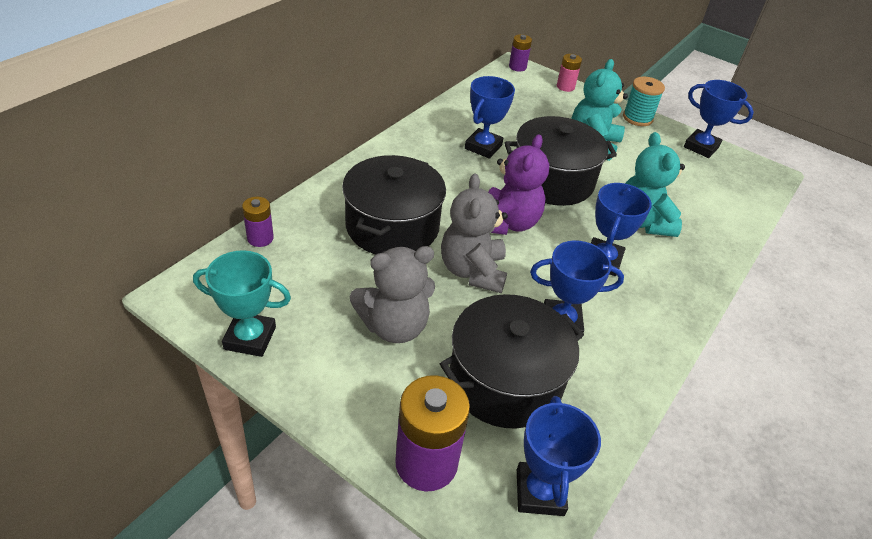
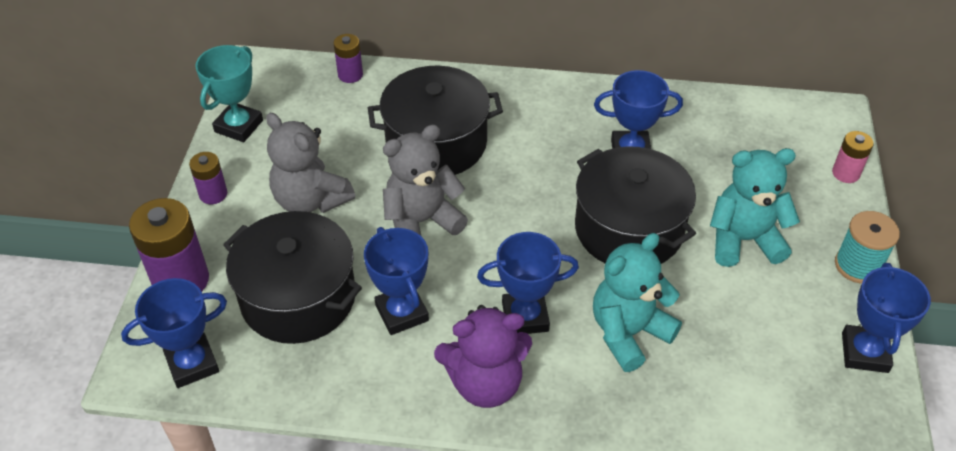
camera: 65 degrees right, 5 degrees up
turquoise trophy [193,250,291,357] -> turquoise trophy turned 45 degrees clockwise [195,45,263,142]
purple teddy bear [488,134,549,235] -> purple teddy bear moved to [434,305,532,408]
purple battery [509,34,532,72] -> purple battery moved to [189,152,227,204]

